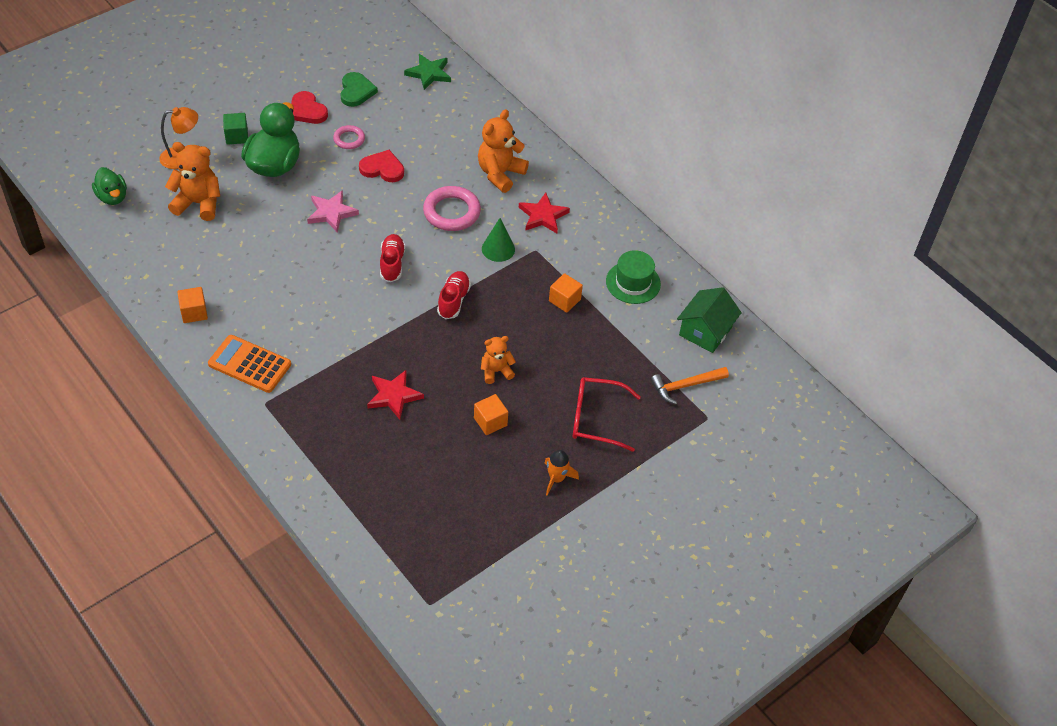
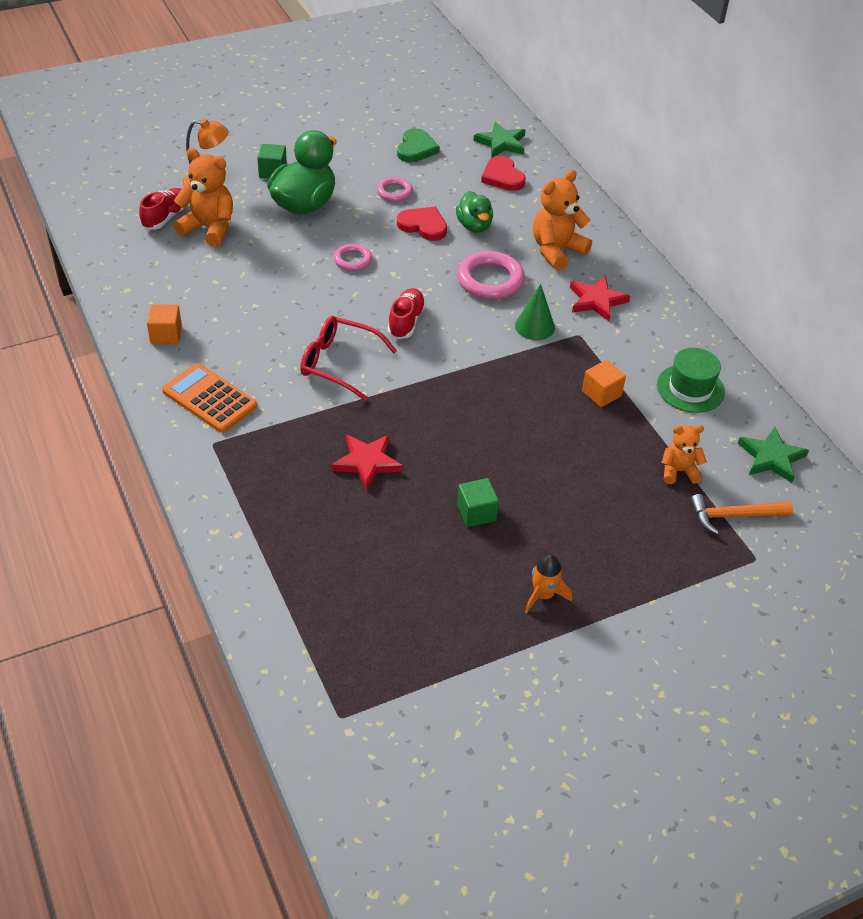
camera: 15 degrees right, 5 degrees down
green duck [92,167,127,205] -> green duck moved to [456,191,493,233]
red heart [291,91,328,124] -> red heart moved to [481,156,526,191]
pink star [307,190,359,232] -> pink ring [334,244,372,271]
red shoe [437,271,471,319] -> red shoe moved to [139,188,188,230]
orange cube [474,394,508,435] -> green cube [457,478,499,527]
orange teddy bear [481,336,516,384] -> orange teddy bear moved to [661,425,707,484]
red glasses [573,377,641,452] -> red glasses moved to [300,316,397,401]
green house [677,287,742,353] -> green star [738,427,809,483]

